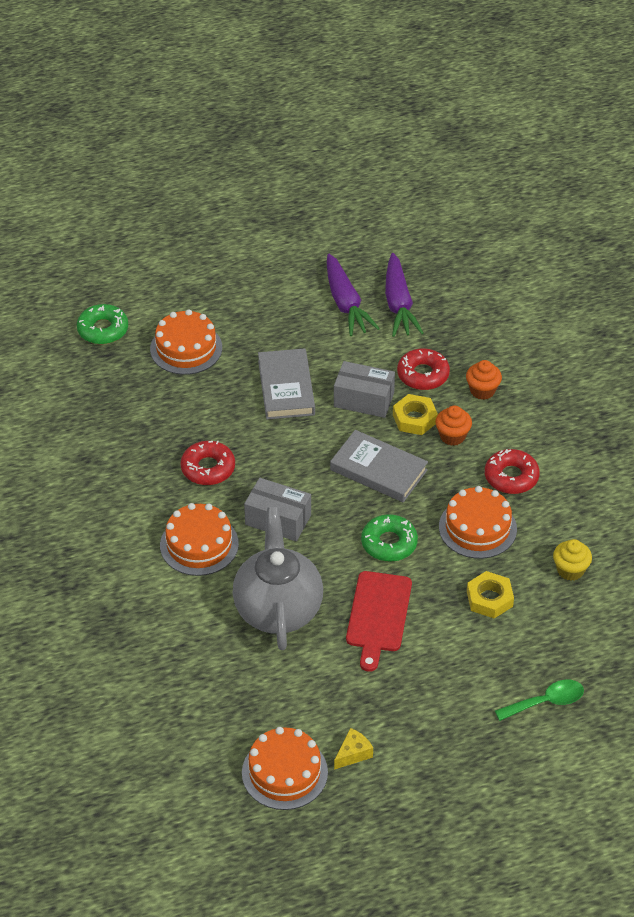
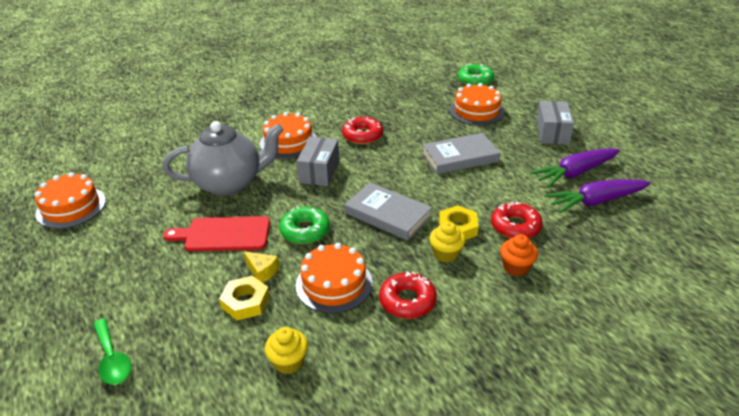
camera: 80 degrees right, 10 degrees down
grey book [330,430,428,502] -> grey book turned 75 degrees counterclockwise [345,182,432,240]
grey box [334,361,395,418] -> grey box moved to [536,101,574,145]
yellow cheese [334,728,373,770] -> yellow cheese moved to [243,251,279,283]
orange cupcake [435,406,472,446] -> yellow cupcake [429,221,466,263]

